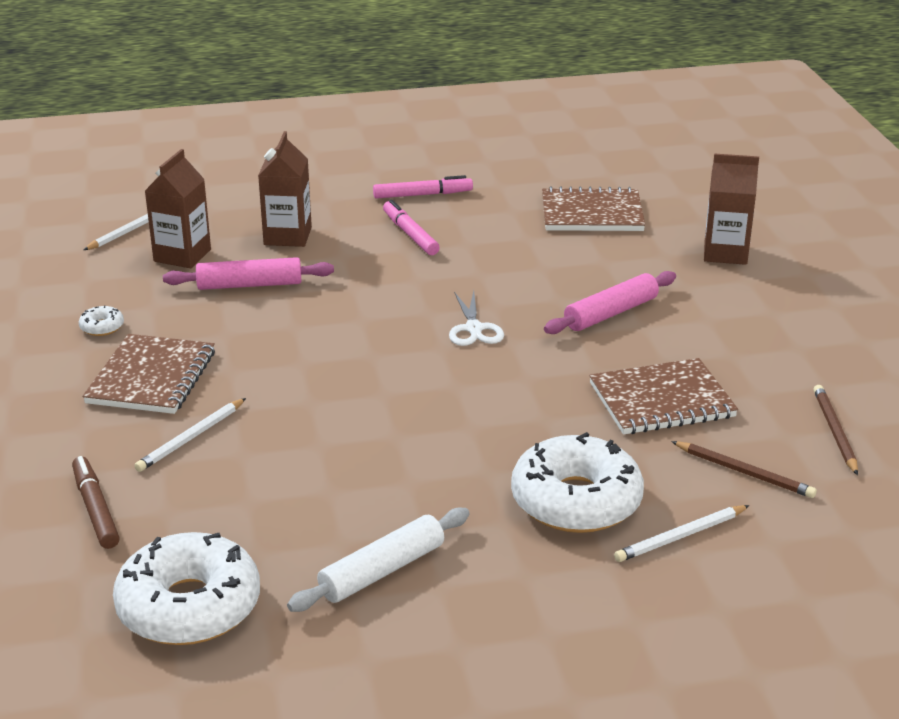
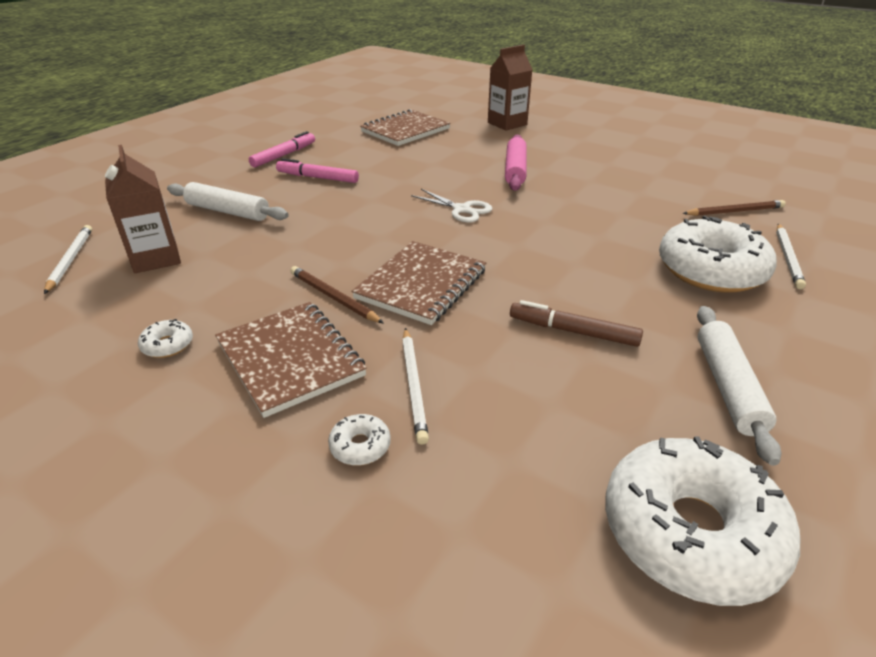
camera: 45 degrees left, 5 degrees up
brown marker [72,456,120,549] -> brown marker moved to [510,300,643,347]
pink rolling pin [163,257,334,290] -> none
brown carton [258,131,312,247] -> white rolling pin [167,182,289,221]
brown notebook [589,358,738,435] -> brown notebook moved to [352,241,486,325]
brown pencil [814,385,858,475] -> brown pencil moved to [290,266,383,323]
none -> white donut [328,414,391,466]

